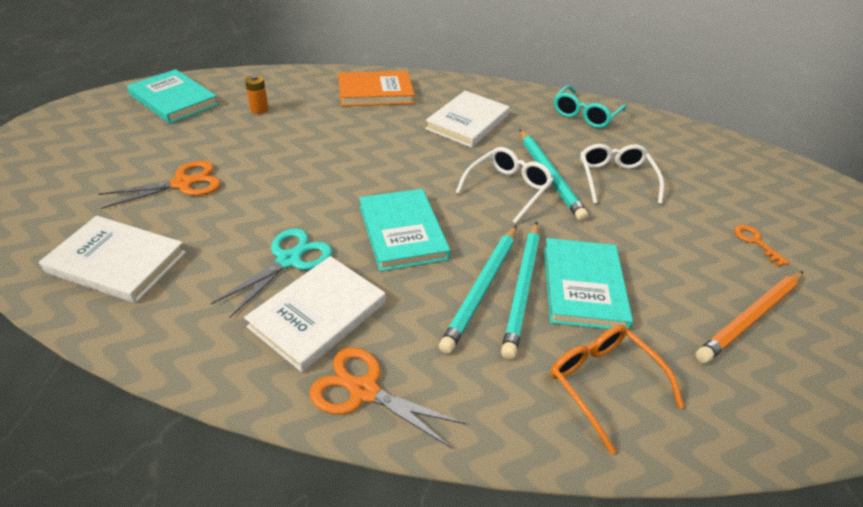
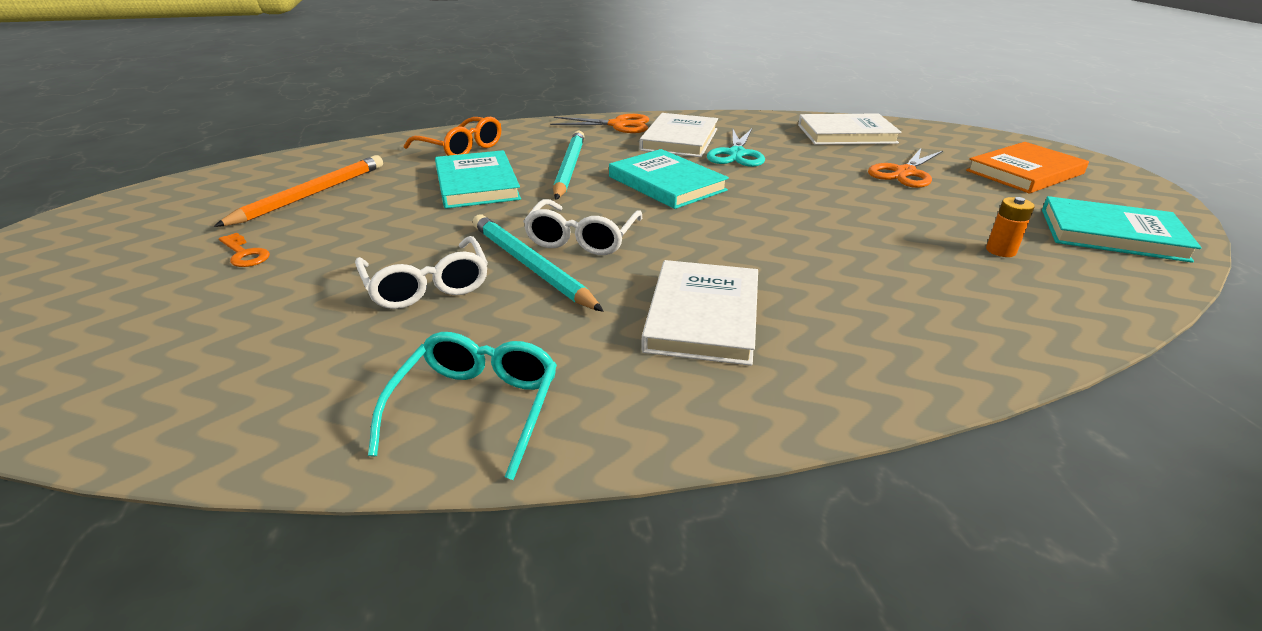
camera: 160 degrees right, 10 degrees down
orange book [338,71,415,106] -> orange book moved to [966,142,1089,193]
turquoise pencil [501,222,540,359] -> none

